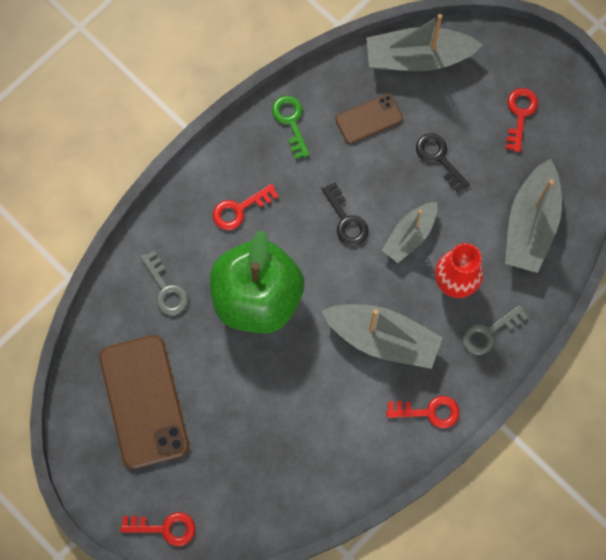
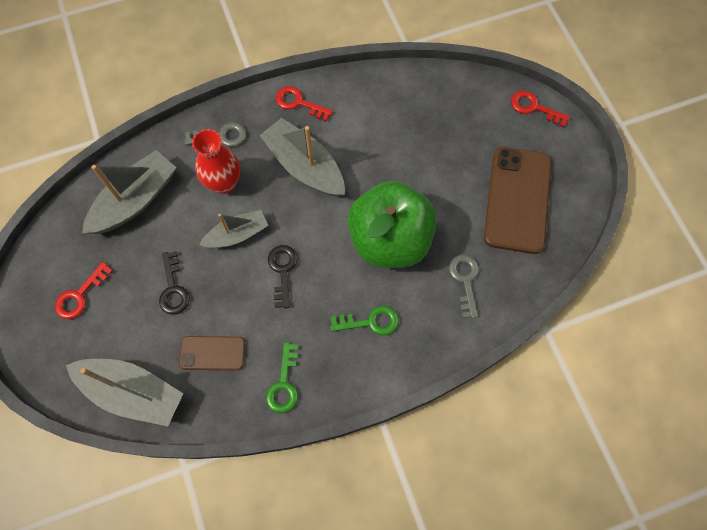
camera: 155 degrees left, 5 degrees down
red key [213,184,279,230] -> green key [330,306,399,336]

